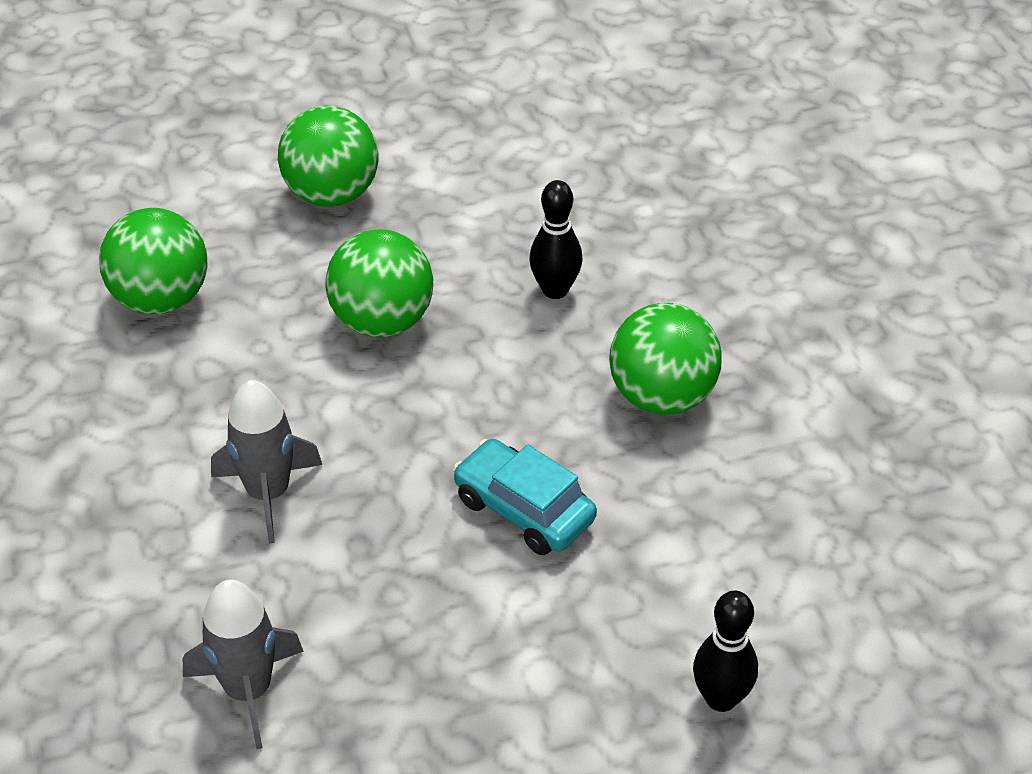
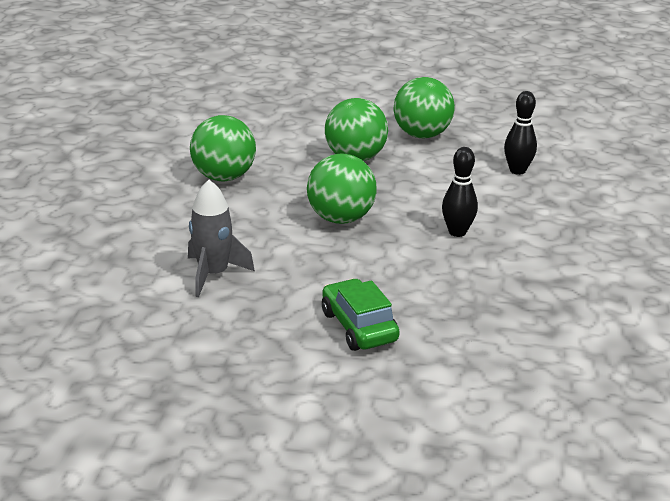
camera: 25 degrees right, 15 degrees down
grey rocket [183,580,304,749] -> none
turquoise car [453,439,597,555] -> green car [322,278,400,351]
green ball [609,303,722,415] -> green ball moved to [393,77,455,138]
black bowling pin [693,591,758,712] -> black bowling pin moved to [504,91,537,175]

